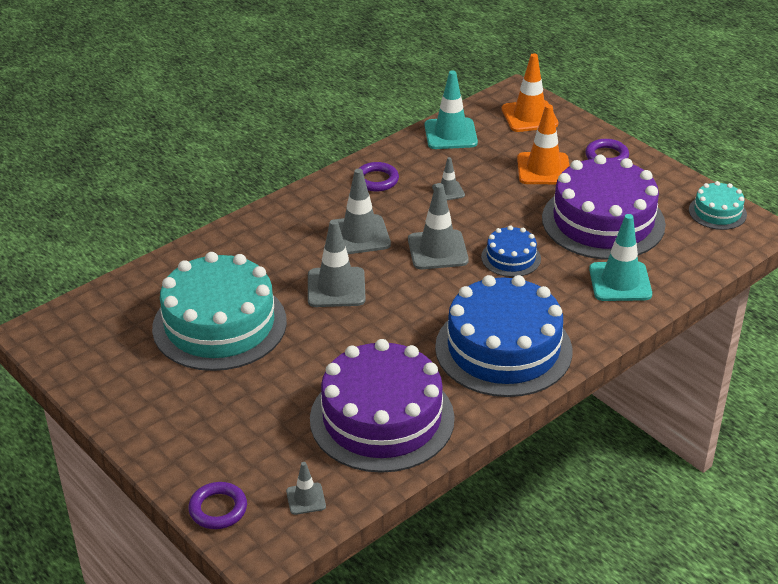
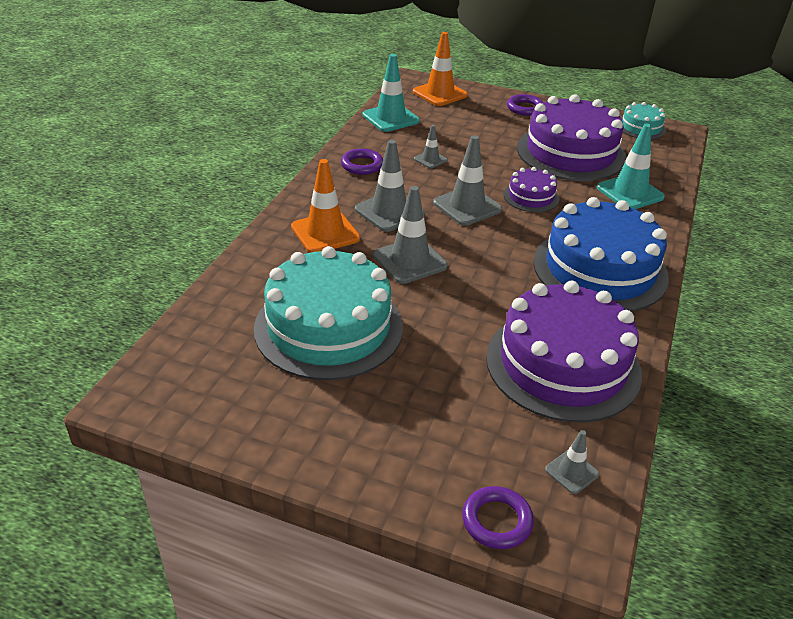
camera: 30 degrees left, 0 degrees up
blue cake [481,225,541,277] -> purple cake [504,167,559,212]
orange traffic cone [517,104,569,184] -> orange traffic cone moved to [291,159,360,253]

